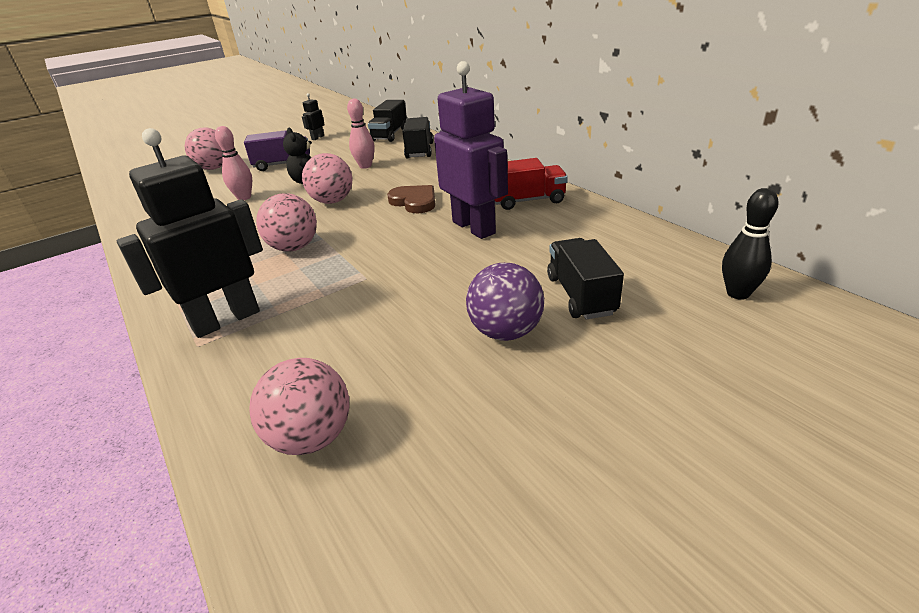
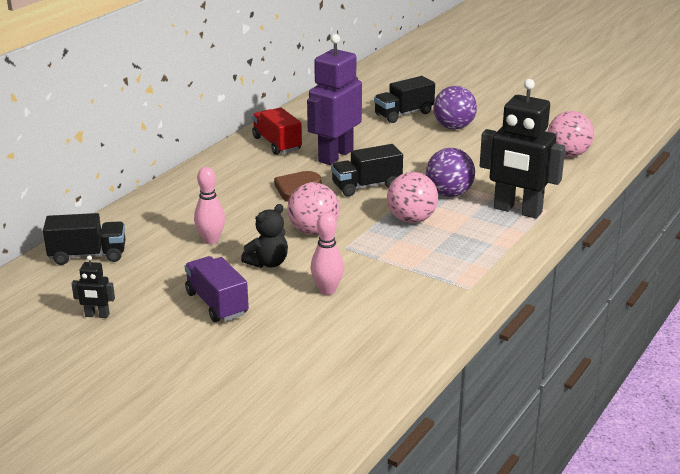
camera: 115 degrees left, 5 degrees down
pink ball [185,127,223,170] -> none
black truck [402,117,434,158] -> black truck moved to [331,144,403,197]
black bowling pin [722,188,779,300] -> none
none -> purple ball [426,148,475,197]

